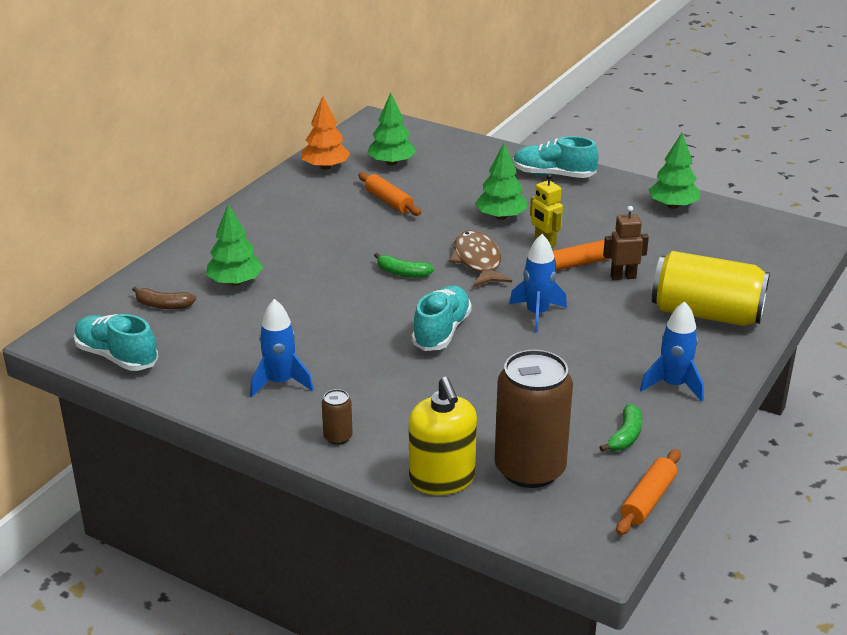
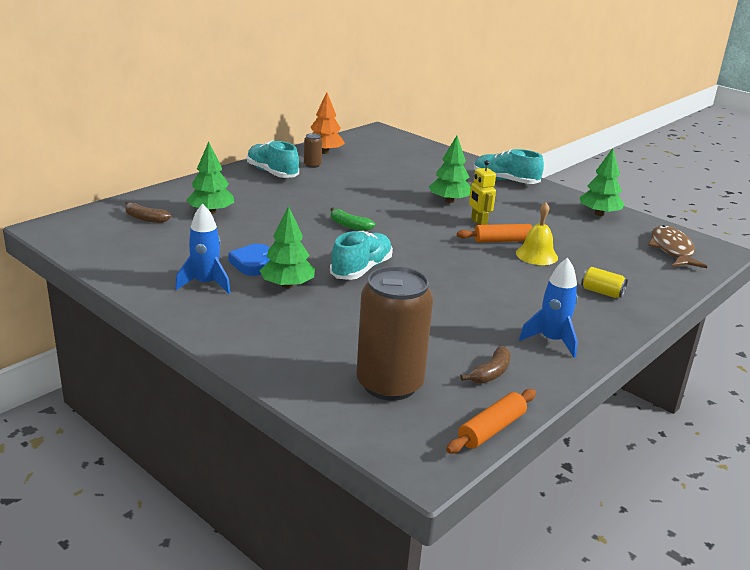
camera: 10 degrees right, 5 degrees down
turquoise shoe [74,314,158,371] -> turquoise shoe moved to [247,141,299,178]
brown can [322,389,353,445] -> brown can moved to [304,133,322,168]
orange rolling pin [358,172,421,216] -> none
green tree [367,93,416,166] -> green tree moved to [259,206,315,289]
yellow soap dispenser [409,377,477,495] -> none
brown fish [449,230,512,287] -> brown fish moved to [648,225,707,268]
blue rocket [509,234,567,333] -> none
green banana [600,404,642,452] -> brown banana [461,346,511,384]
brown robot [603,206,649,280] -> yellow bell [516,202,558,265]
yellow can [652,251,770,326] -> yellow can [581,267,628,298], size x0.42
none -> blue heart [228,244,270,276]

